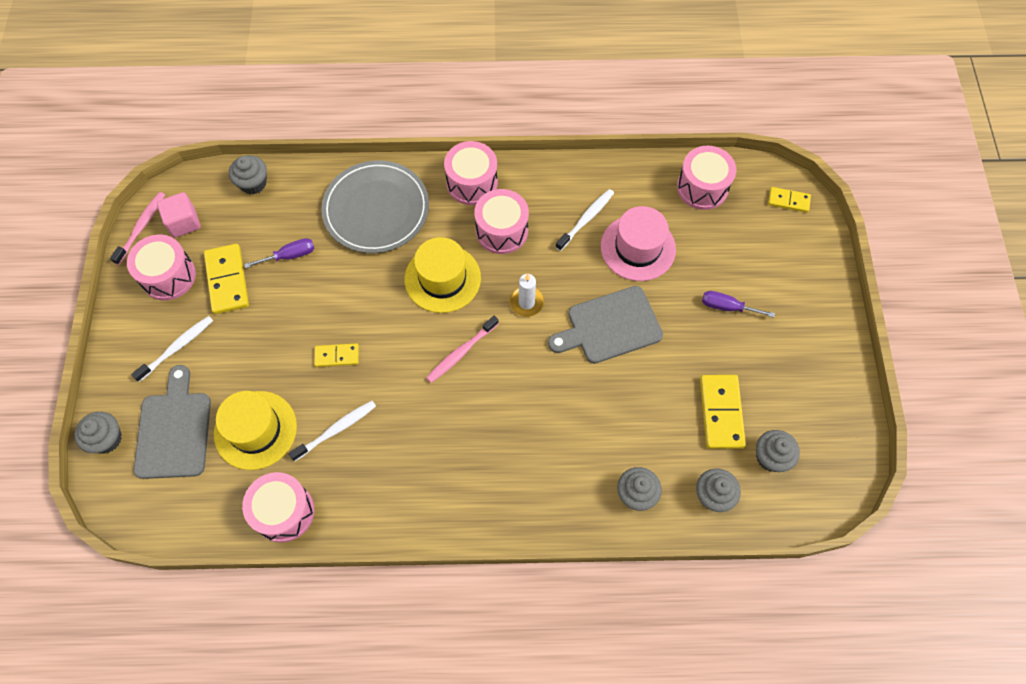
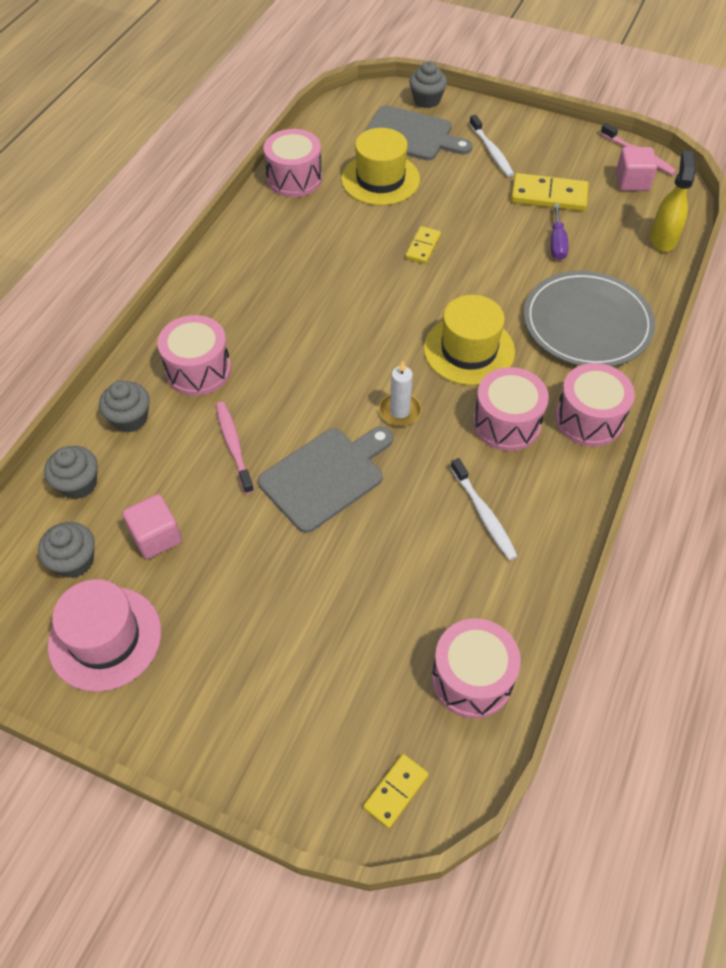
camera: 115 degrees right, 10 degrees down
pink drum [127,235,196,300] -> pink drum moved to [157,315,231,396]
grey cupcake [229,155,267,194] -> yellow spray bottle [650,151,696,252]
white toothbrush [289,401,376,461] -> none
pink toothbrush [426,316,499,383] -> pink toothbrush moved to [216,402,254,494]
grey cutting board [548,286,663,364] -> grey cutting board turned 45 degrees clockwise [258,427,393,533]
pink hat [601,206,676,281] -> pink hat moved to [48,579,161,692]
yellow domino [700,375,746,449] -> pink cube [122,494,182,559]
purple screwdriver [702,291,775,318] -> none

